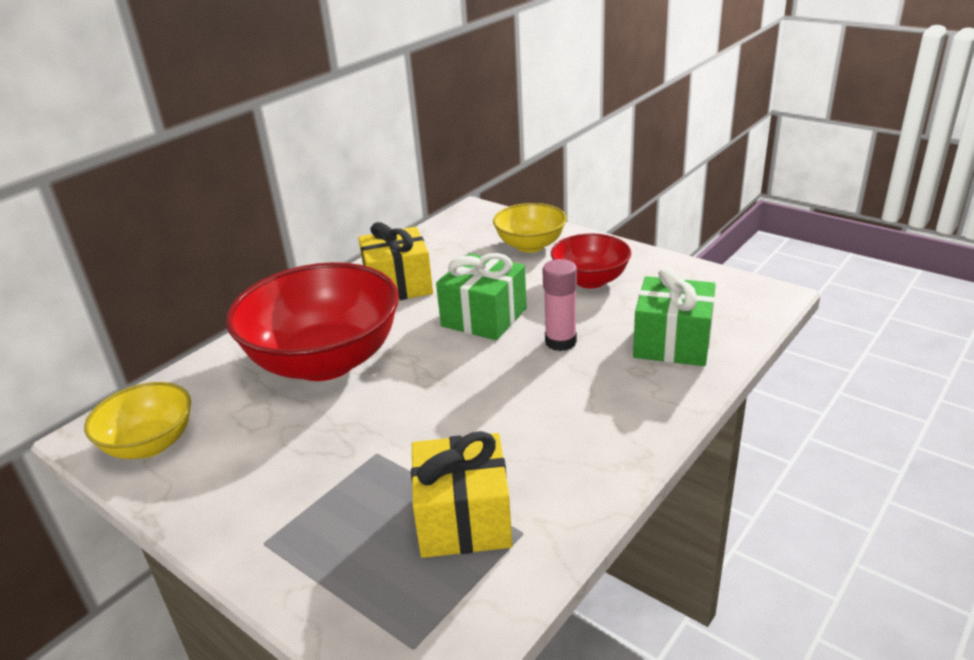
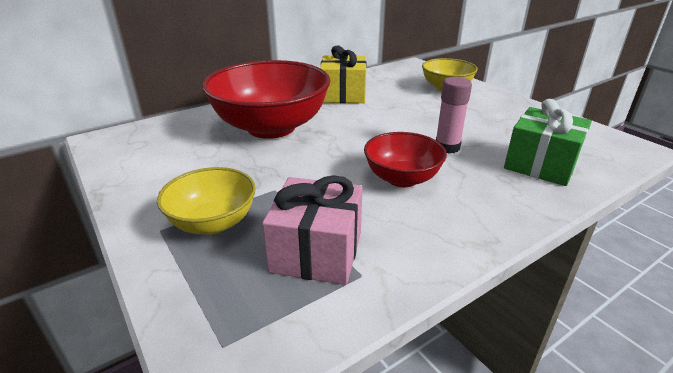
camera: 15 degrees right, 0 degrees up
yellow bowl [84,382,191,459] -> yellow bowl moved to [157,167,256,235]
yellow gift [411,431,512,558] -> pink gift [262,175,363,285]
green gift [436,253,527,340] -> none
red bowl [551,233,631,288] -> red bowl moved to [364,132,447,187]

